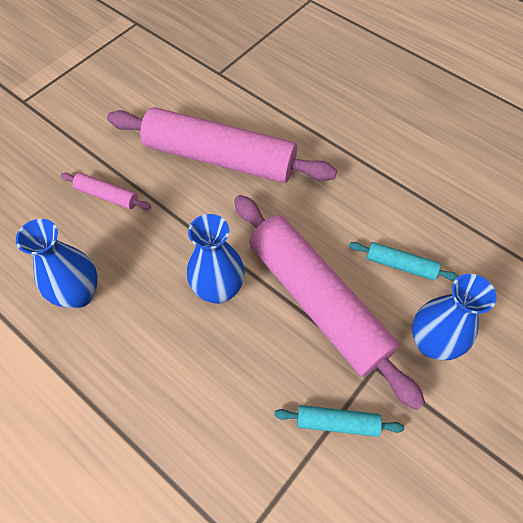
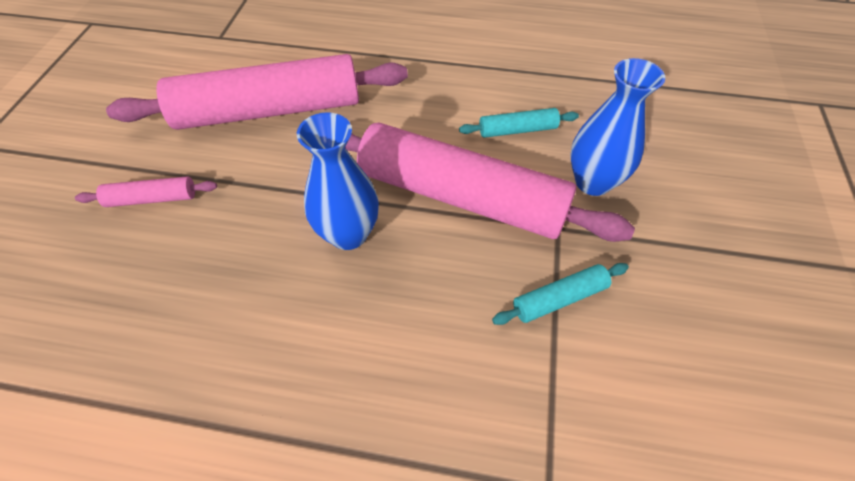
camera: 30 degrees left, 5 degrees down
blue vase [16,219,98,308] -> none

